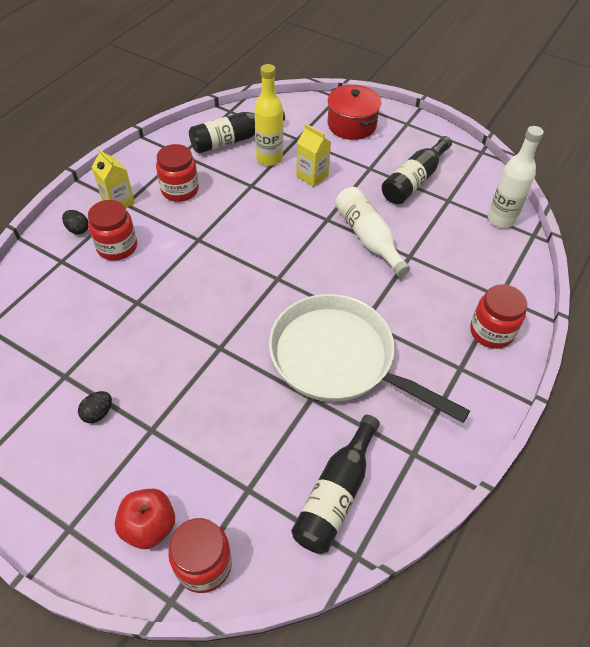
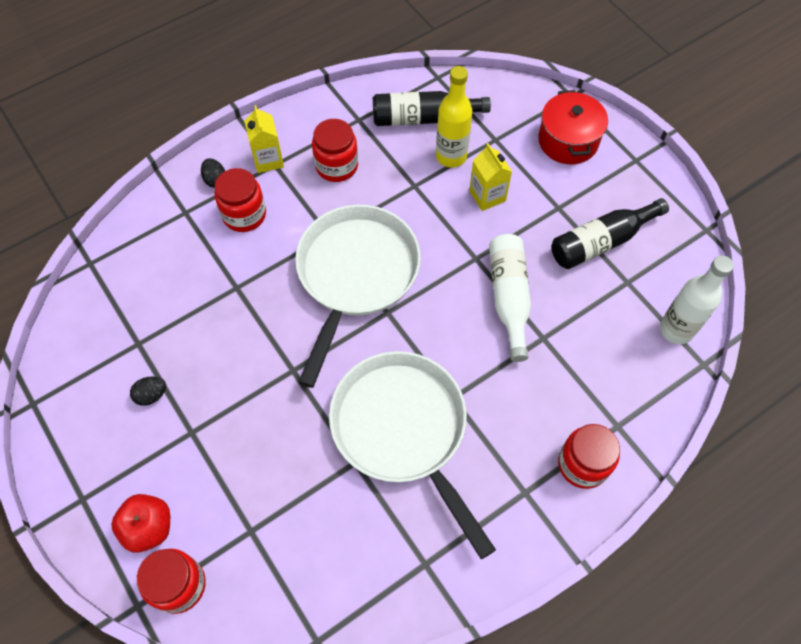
camera: 25 degrees right, 10 degrees up
black bottle [291,415,380,554] -> none
none -> white pan [295,205,421,388]

